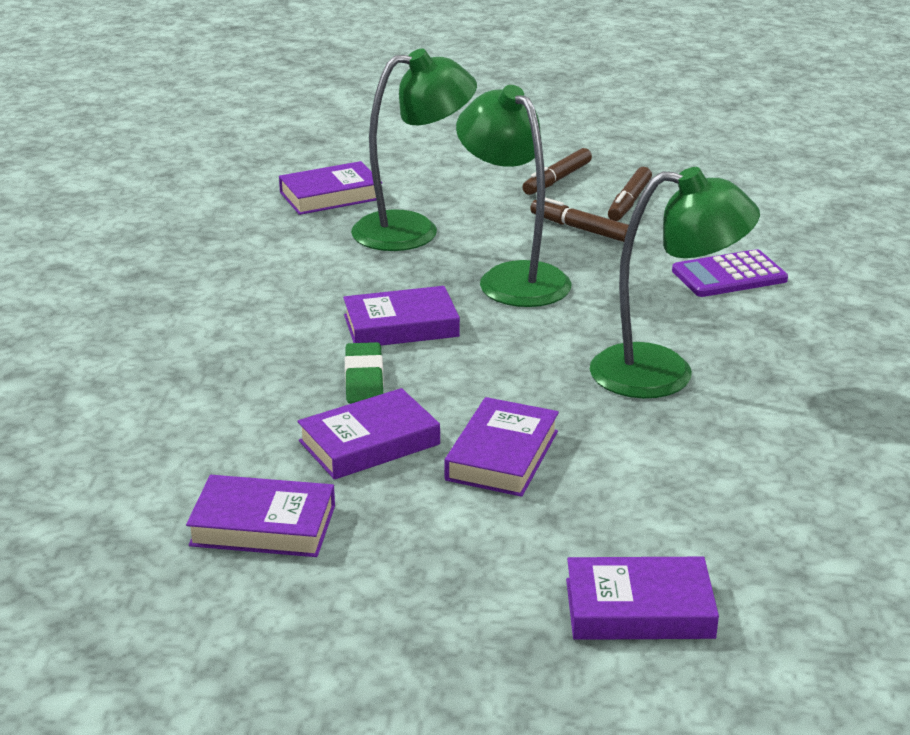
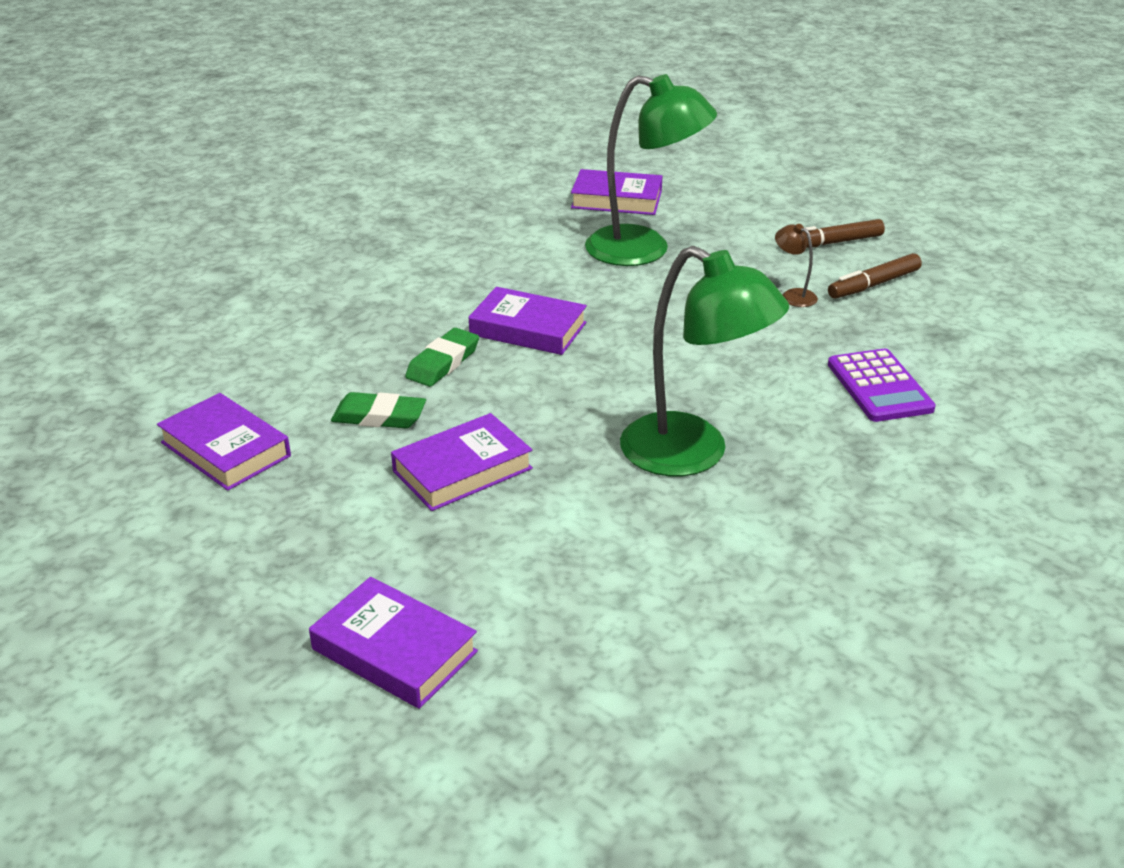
camera: 35 degrees right, 5 degrees up
purple book [298,388,440,480] -> green eraser [331,392,426,428]
green lamp [456,85,571,307] -> none
brown marker [530,197,629,242] -> brown lamp [775,224,818,307]
purple calculator [672,249,788,297] -> purple calculator turned 120 degrees counterclockwise [828,349,936,422]

